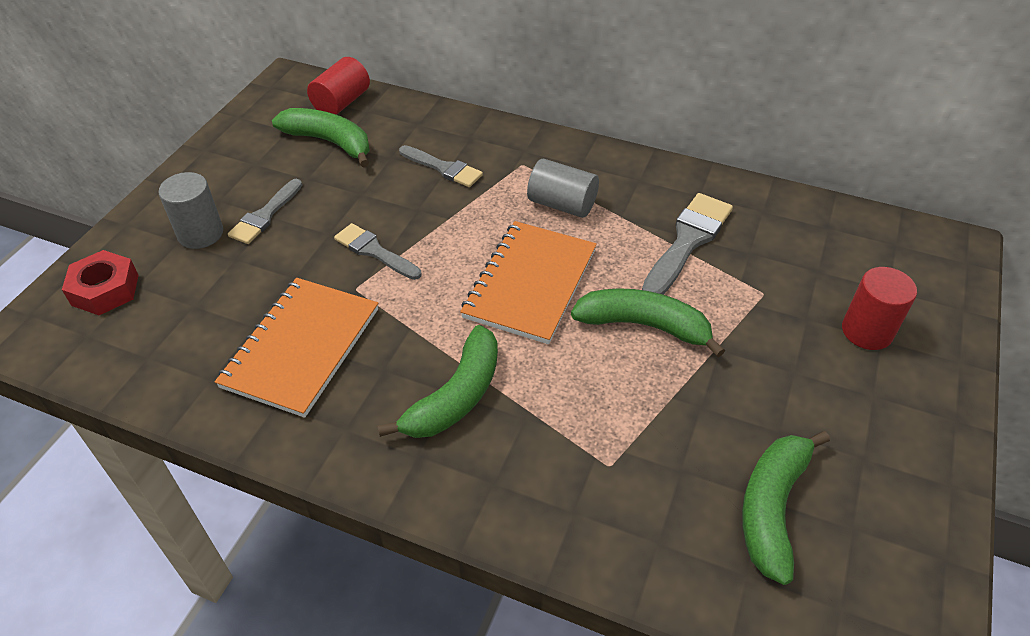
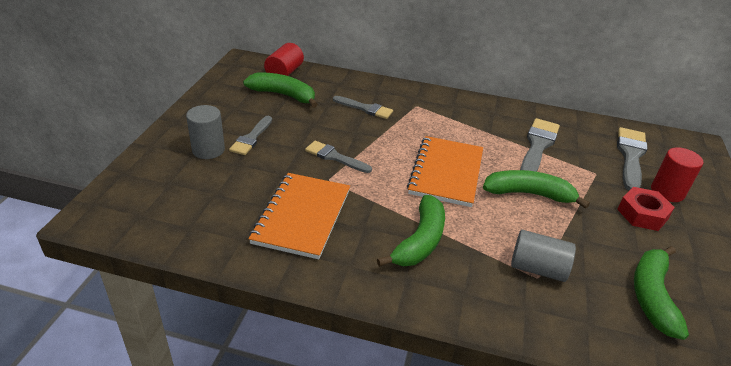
camera: 10 degrees left, 10 degrees down
red nut [62,250,139,315] -> red nut moved to [617,187,675,231]
grey cylinder [527,159,599,218] -> grey cylinder moved to [511,230,576,282]
none -> grey brush [617,127,648,191]

